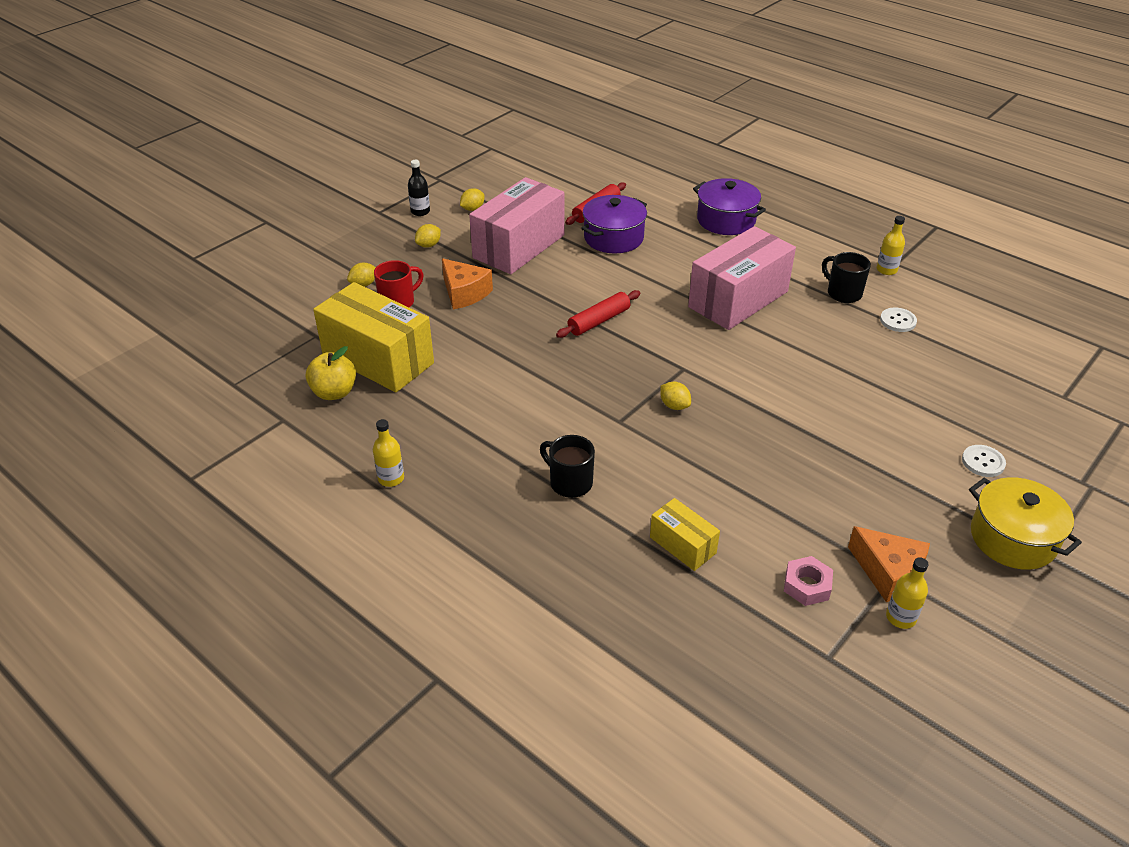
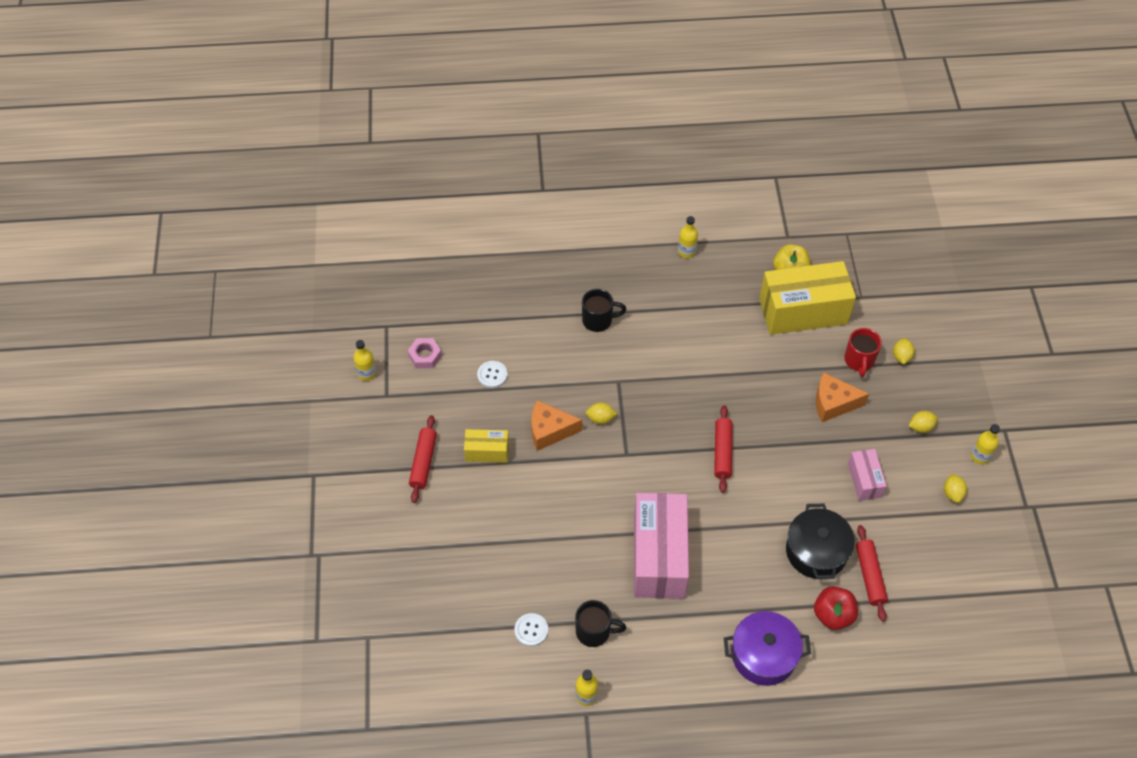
camera: 135 degrees right, 15 degrees up
black bottle [408,160,430,216] -> yellow bottle [971,424,1000,464]
yellow lemon [415,224,441,248] -> yellow lemon turned 75 degrees clockwise [909,411,938,433]
pink box [469,177,564,274] -> pink box [848,449,887,501], size x0.49
purple pot [581,195,647,253] -> black pot [786,504,855,579]
yellow box [650,498,720,571] -> yellow box moved to [464,429,509,463]
orange cheese [848,526,930,602] -> orange cheese moved to [532,400,582,451]
white button [962,445,1006,477] -> white button moved to [477,361,508,388]
yellow pot [969,477,1082,570] -> none
none -> red rolling pin [409,415,437,503]
none -> red apple [814,586,858,630]

